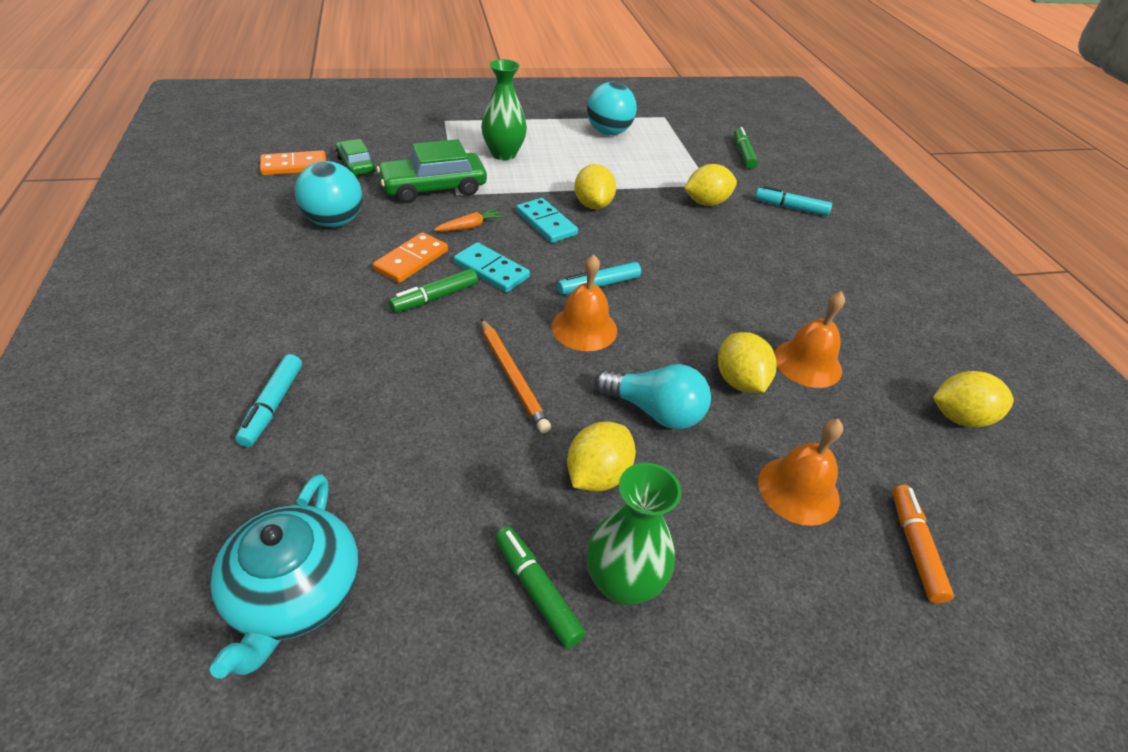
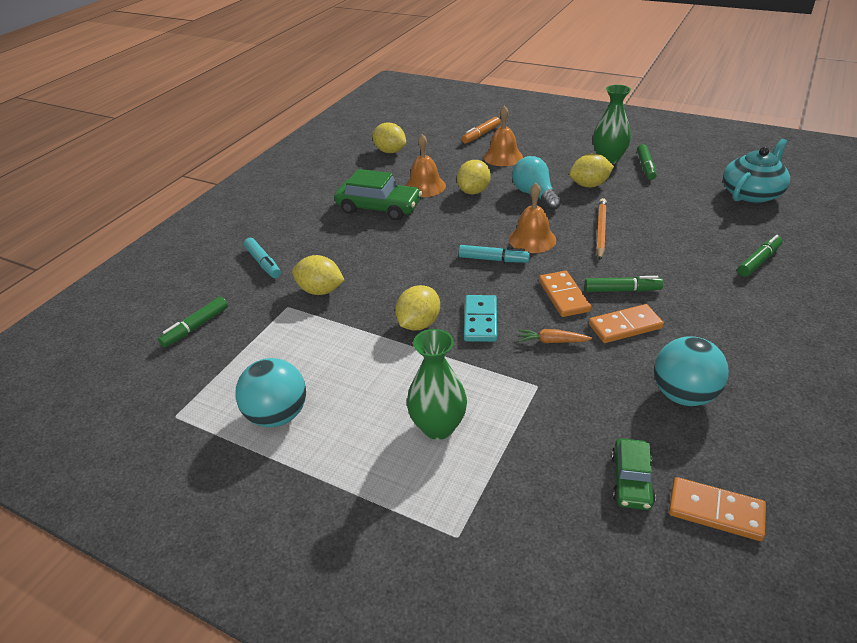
camera: 135 degrees left, 5 degrees down
turquoise marker [235,354,302,447] -> green marker [737,235,783,277]
green car [377,139,487,203] -> green car moved to [334,169,422,220]
turquoise domino [454,242,530,292] -> orange domino [539,271,591,317]

